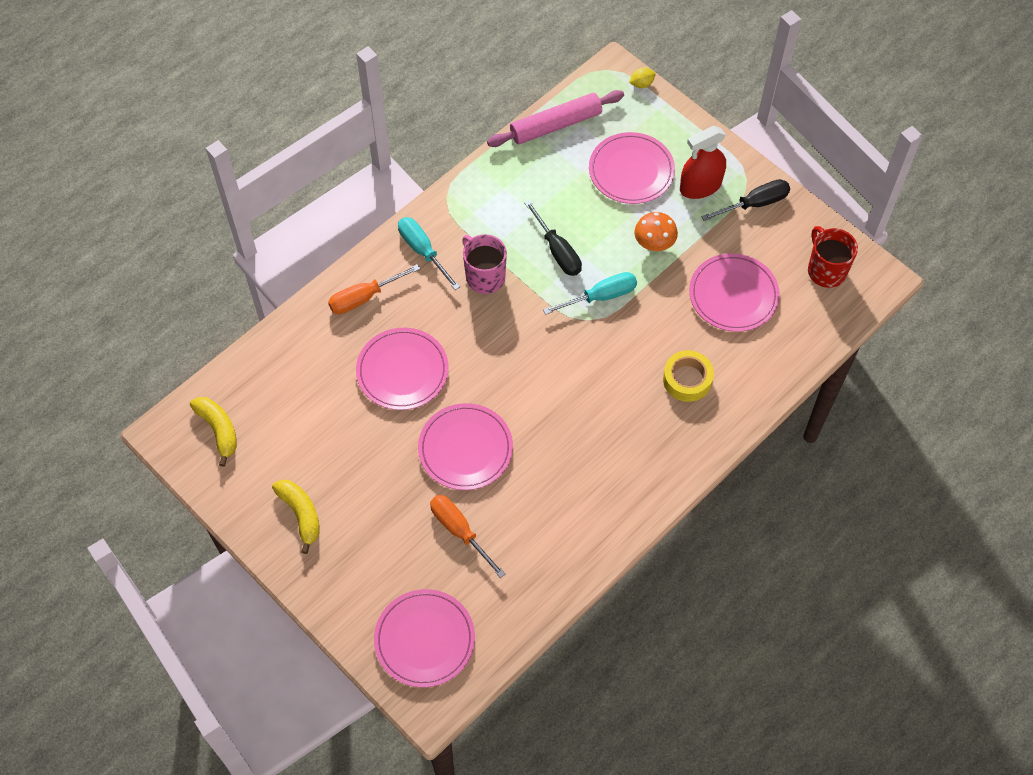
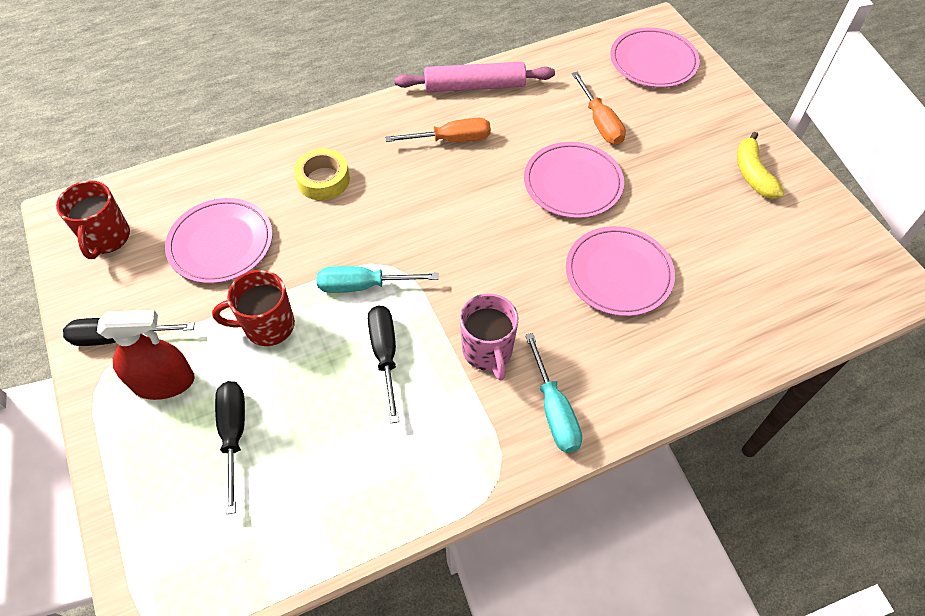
camera: 160 degrees left, 5 degrees down
yellow banana [190,397,237,467] -> none
orange screwdriver [328,264,420,314] -> orange screwdriver moved to [385,118,491,142]
pink rolling pin [487,90,624,147] -> pink rolling pin moved to [394,62,555,92]
pink plate [589,132,675,204] -> black screwdriver [215,381,245,514]
yellow lemon [629,67,656,88] -> none
orange mushroom [634,212,678,251] -> red mug [212,270,295,346]

